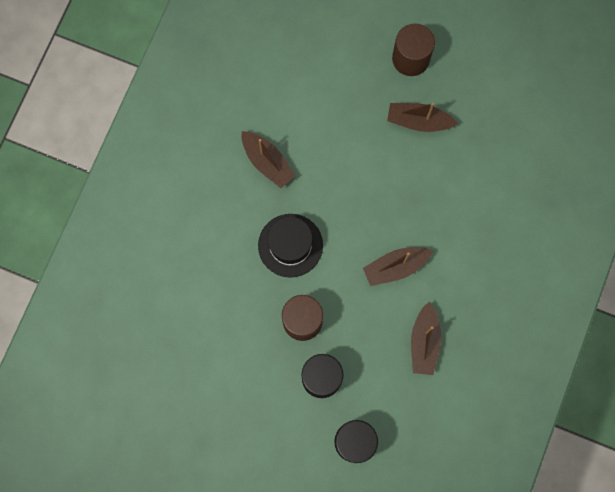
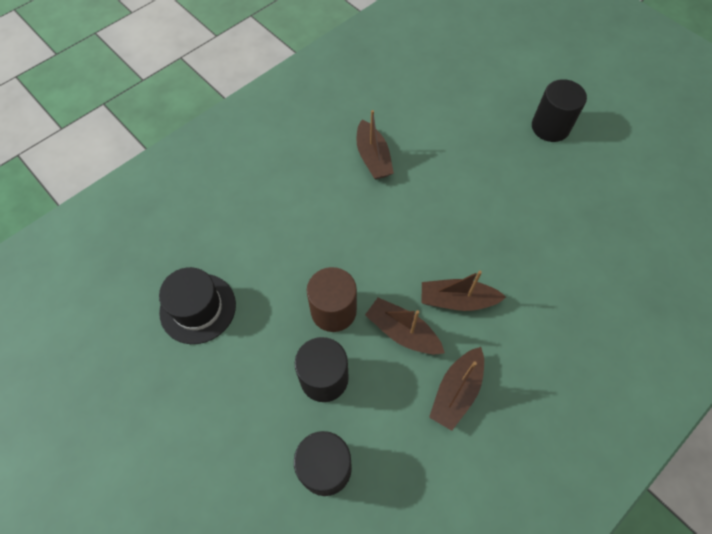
camera: 25 degrees right, 15 degrees down
black hat [258,214,323,278] -> black hat moved to [159,267,236,344]
brown boat [387,103,458,132] -> brown boat moved to [365,298,445,354]
brown cylinder [392,23,435,76] -> black cylinder [532,79,587,142]

